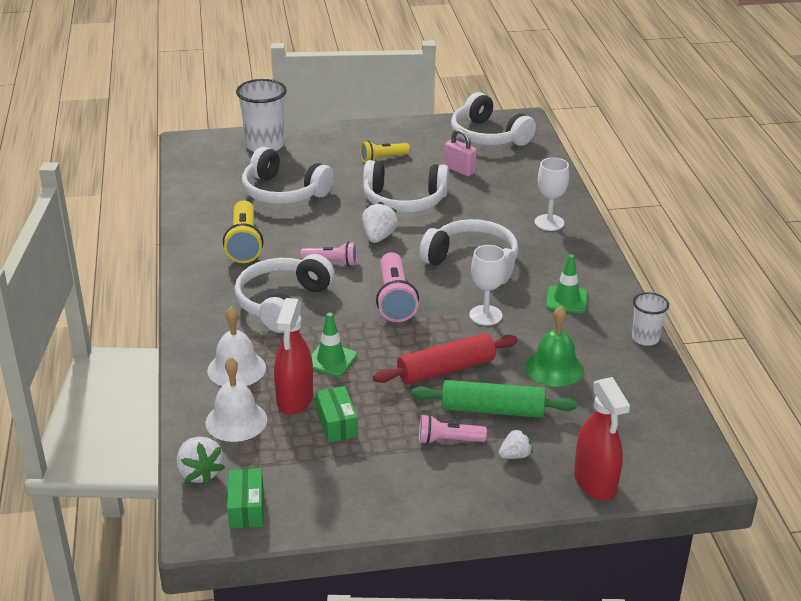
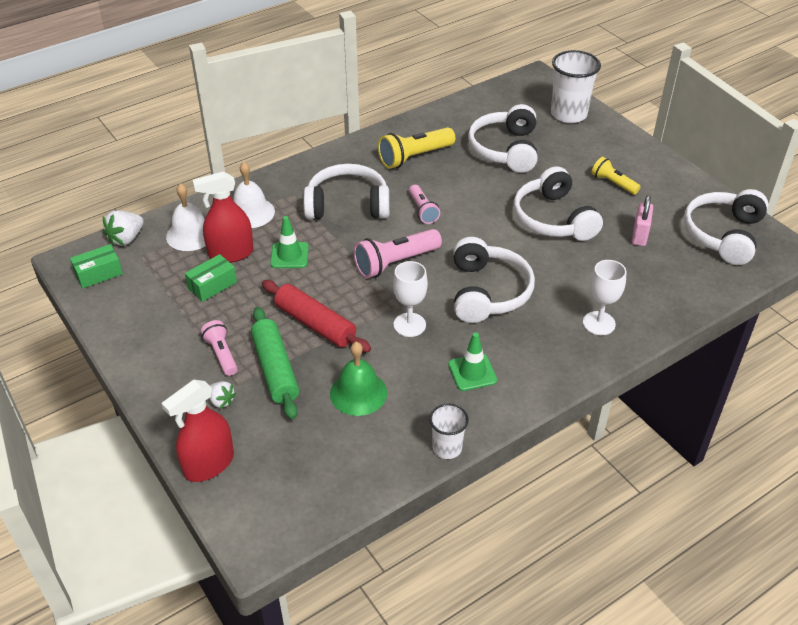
camera: 65 degrees right, 10 degrees up
white strawberry [362,202,398,243] -> none

